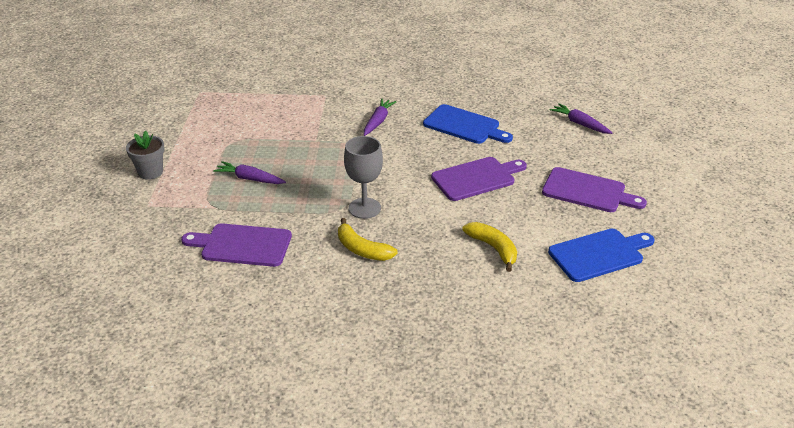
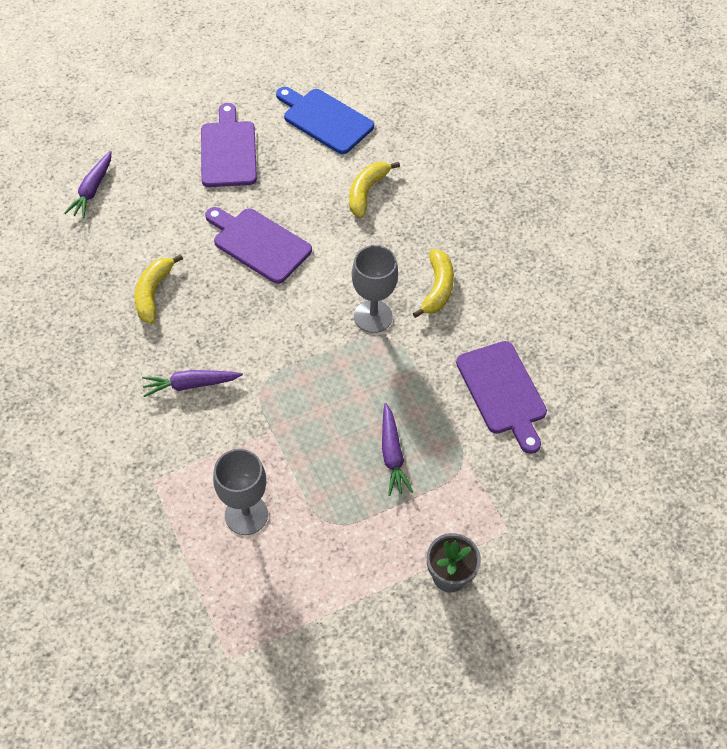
camera: 120 degrees left, 20 degrees up
blue cutting board [423,104,513,144] -> yellow banana [134,254,183,323]
none -> grey goblet [213,449,268,535]

